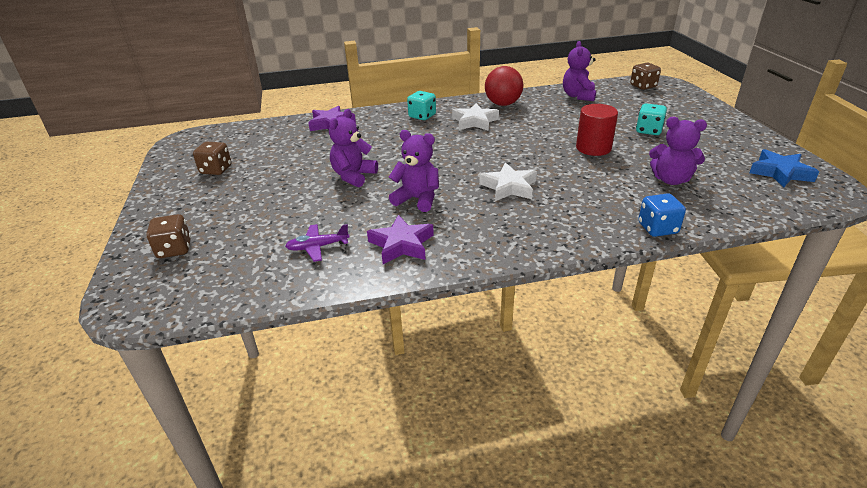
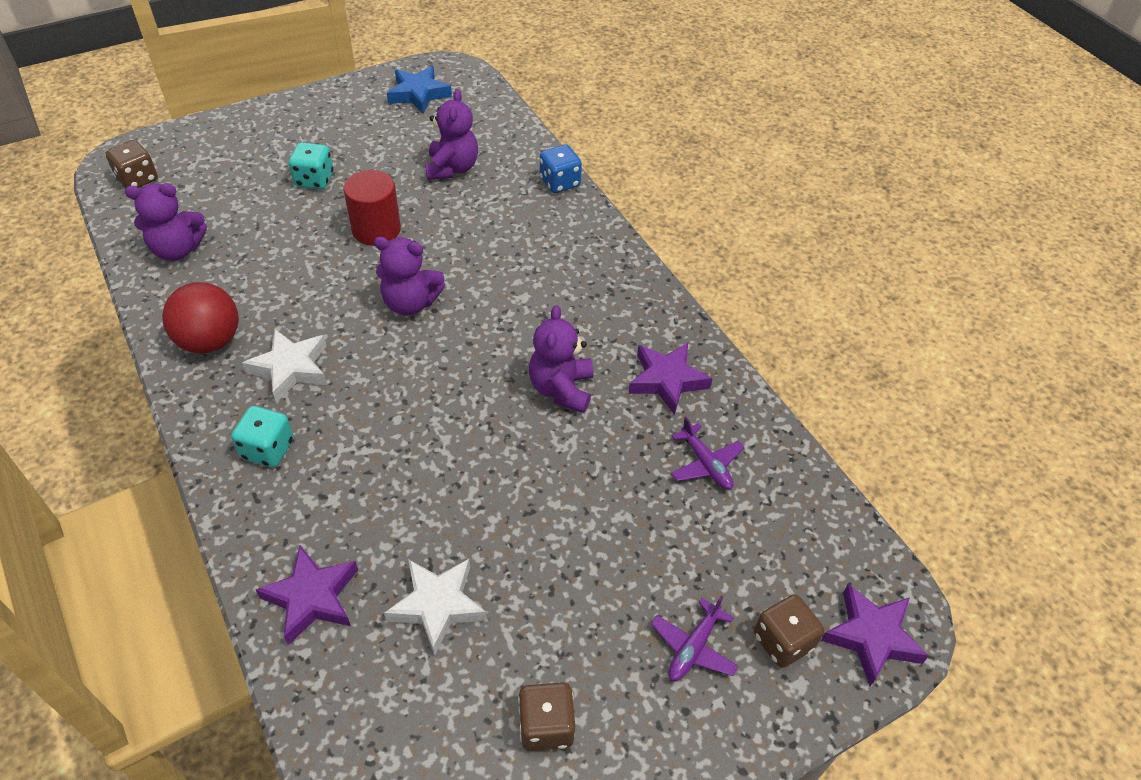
camera: 110 degrees left, 15 degrees up
purple teddy bear [329,109,378,187] -> purple teddy bear moved to [374,237,445,315]
white star [479,162,537,201] -> white star moved to [384,559,487,656]
none -> purple plane [651,595,739,681]
none -> purple star [821,584,929,686]

